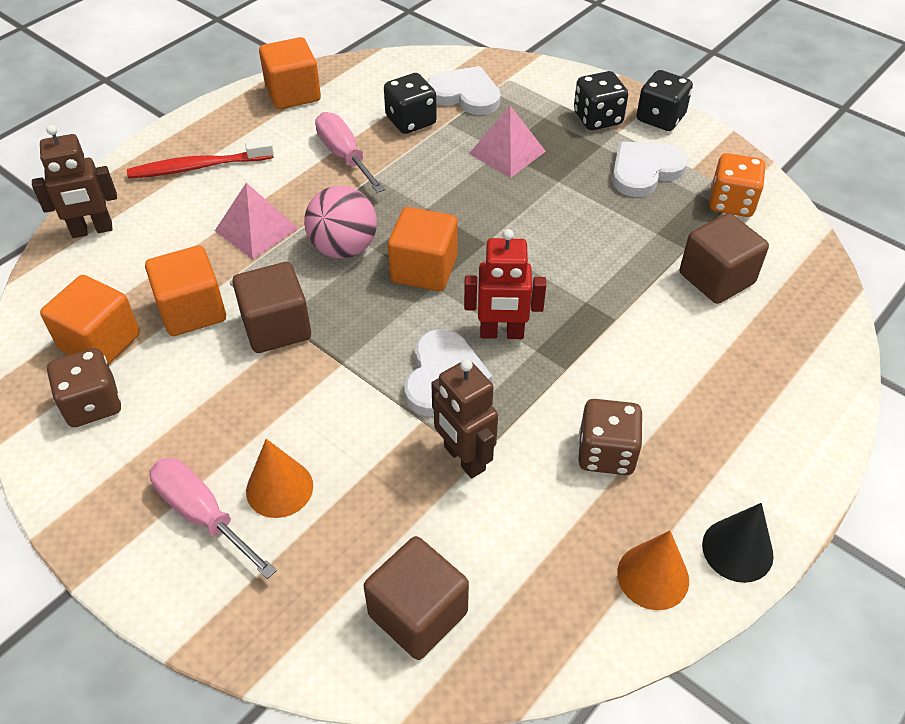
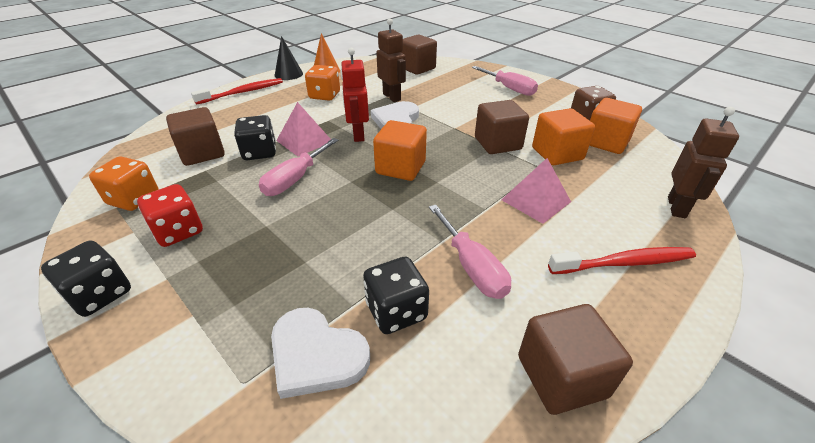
camera: 175 degrees left, 10 degrees down
brown robot [32,125,117,238] -> brown robot turned 120 degrees clockwise [668,107,739,218]
orange cone [246,439,313,518] -> none
orange cube [259,37,321,109] -> brown cube [518,304,633,415]
pink ball [304,186,377,258] -> none
red robot [464,229,546,339] -> red robot turned 105 degrees counterclockwise [341,47,369,142]
pink pyramid [469,106,546,178] -> pink pyramid moved to [276,102,331,156]
black dice [574,71,628,130] -> black dice moved to [234,115,276,160]
brown dice [578,399,643,475] -> orange dice [305,65,340,101]
white heart [612,141,688,197] -> red dice [137,184,203,247]
none -> red toothbrush [191,78,283,105]
none -> pink screwdriver [259,138,338,196]

